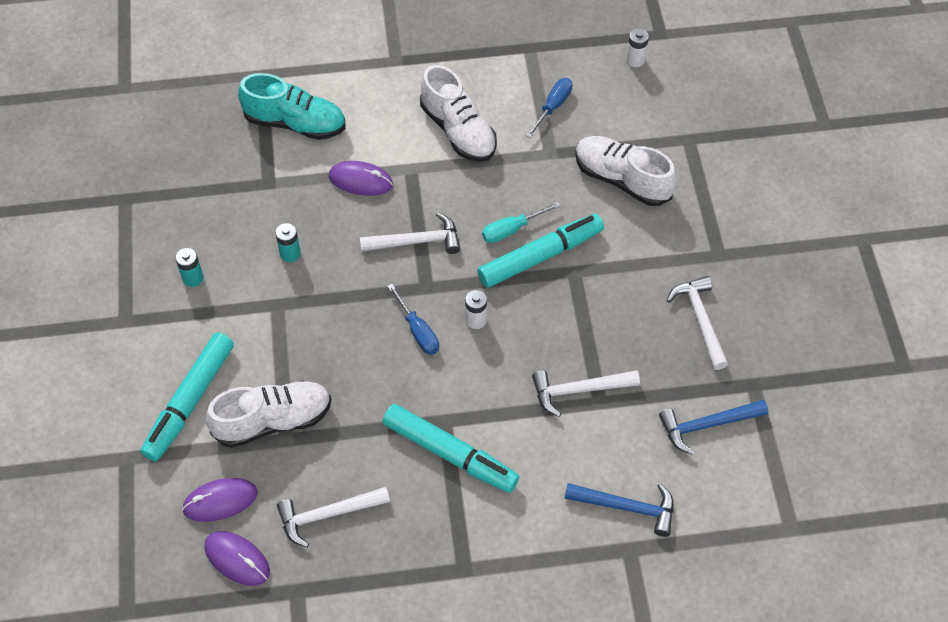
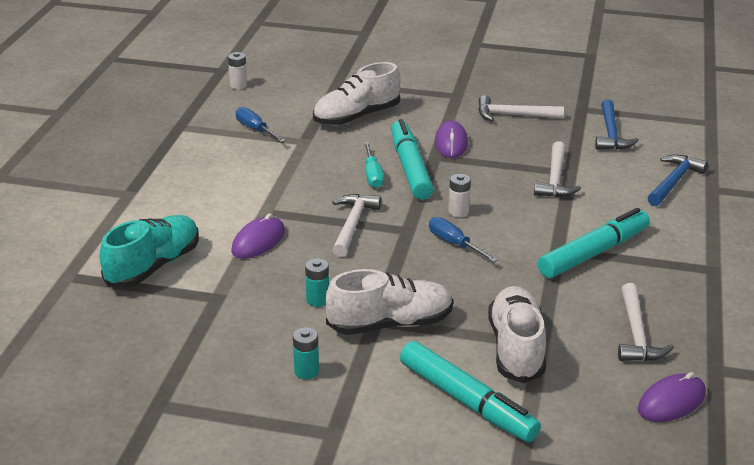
camera: 70 degrees left, 25 degrees down
purple mouse [182,478,258,522] -> purple mouse moved to [435,120,468,158]
blue screwdriver [387,284,439,355] -> blue screwdriver turned 120 degrees counterclockwise [429,217,498,262]
white shoe [420,65,497,162] -> white shoe moved to [325,269,453,335]

